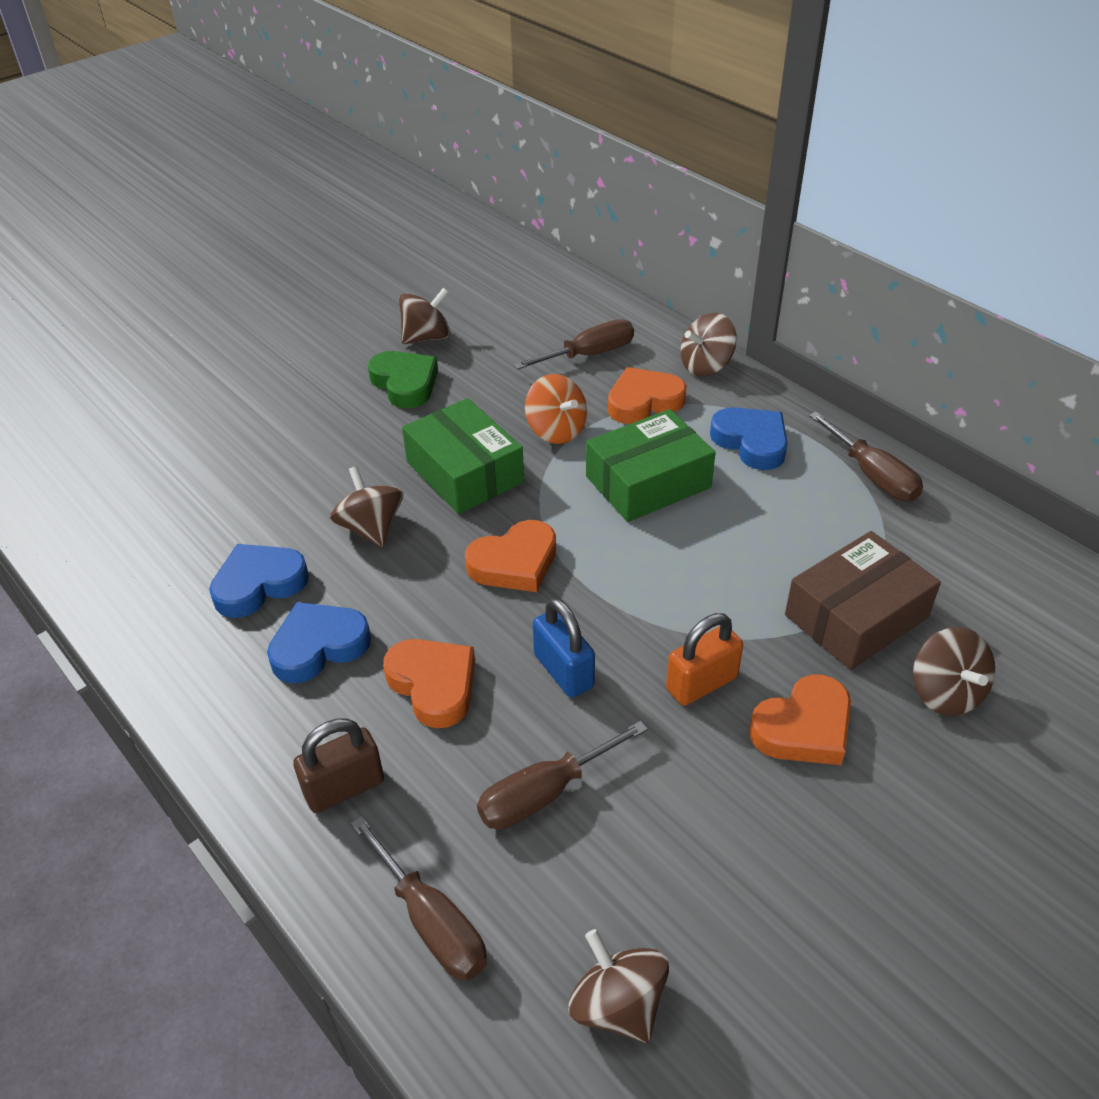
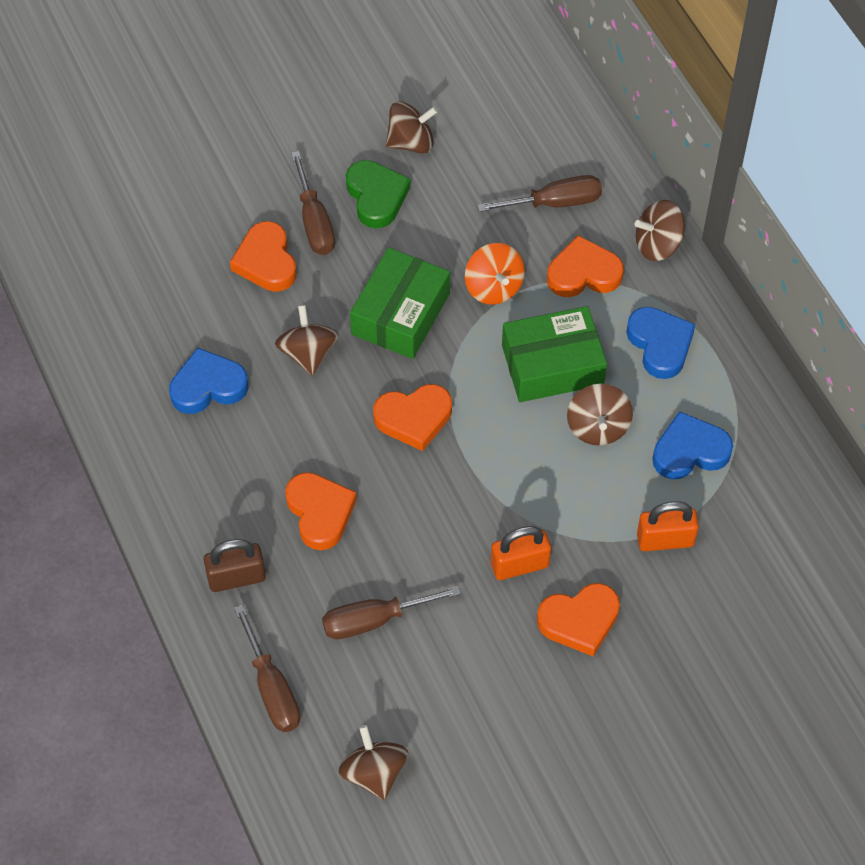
camera: 15 degrees right, 15 degrees up
blue heart [267,602,371,683] -> blue heart moved to [652,411,733,479]
green box [402,398,524,514] -> green box turned 45 degrees clockwise [350,247,450,359]
blue padlock [533,598,595,698] -> none
brown box [785,531,941,670] -> orange padlock [637,501,699,551]
brown screwdriver [809,412,923,501] -> brown screwdriver moved to [291,151,335,255]
brown spinning top [913,627,995,716] -> brown spinning top moved to [567,384,633,446]
none -> orange heart [230,221,297,292]

